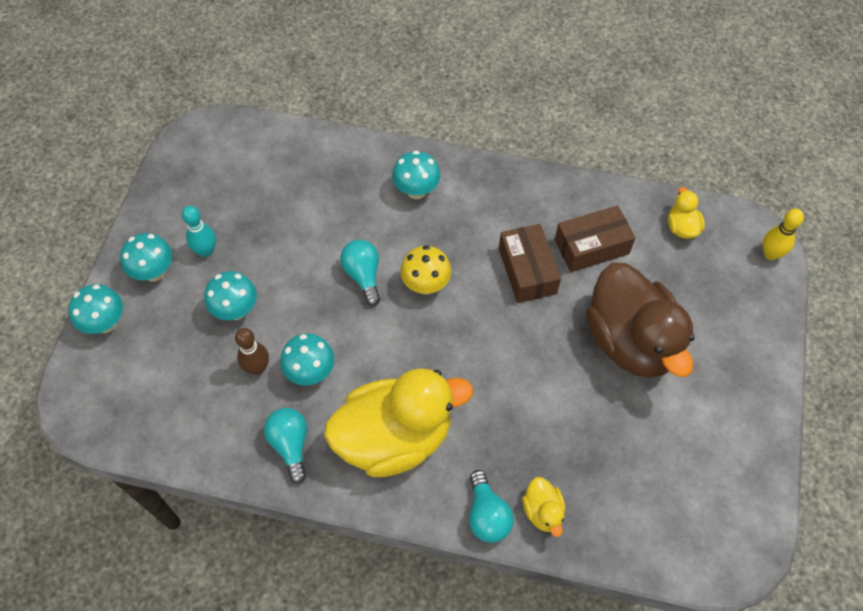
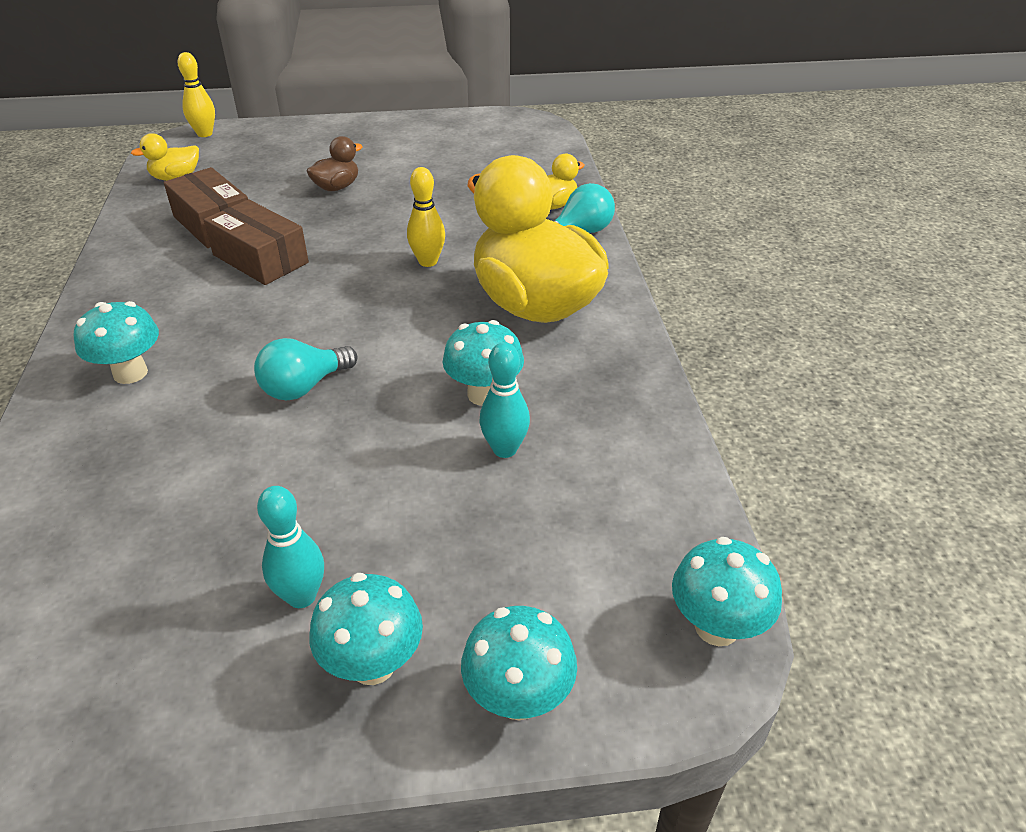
camera: 110 degrees left, 20 degrees down
turquoise mushroom [204,271,257,320] -> turquoise mushroom moved to [672,537,782,646]
brown bowling pin [235,328,269,375] -> turquoise bowling pin [479,342,530,458]
turquoise light bulb [264,408,307,484] -> none
yellow mushroom [400,245,451,294] -> none
brown box [499,224,561,303] -> brown box turned 75 degrees clockwise [204,199,309,285]
brown duck [586,263,695,378] -> brown duck [307,136,363,191], size x0.42
none -> yellow bowling pin [407,167,445,267]

